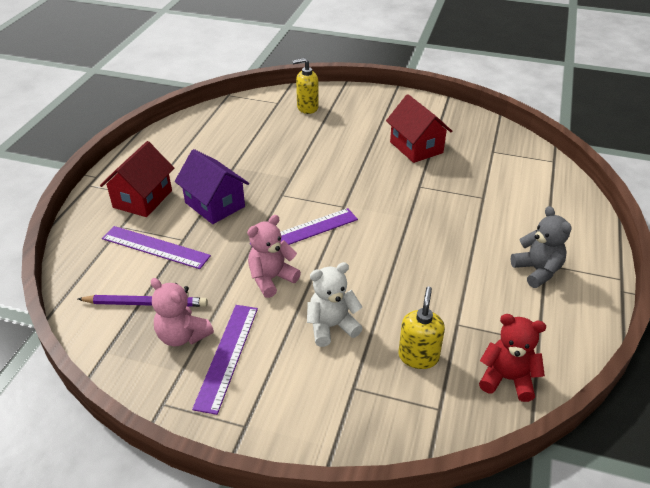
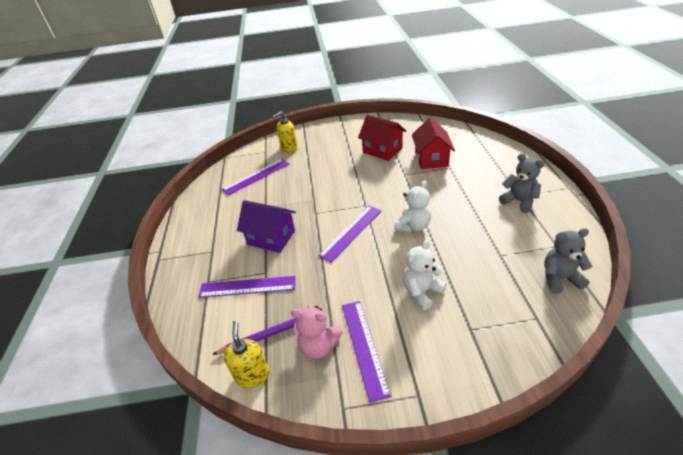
camera: 20 degrees left, 0 degrees up
red house [100,141,174,217] -> red house moved to [412,117,455,169]
pink teddy bear [247,215,301,298] -> none
yellow soap dispenser [399,287,445,369] -> yellow soap dispenser moved to [224,321,269,388]
red teddy bear [479,314,546,402] -> grey teddy bear [544,228,592,294]
none -> purple ruler [222,159,290,196]
none -> white teddy bear [394,180,431,233]

